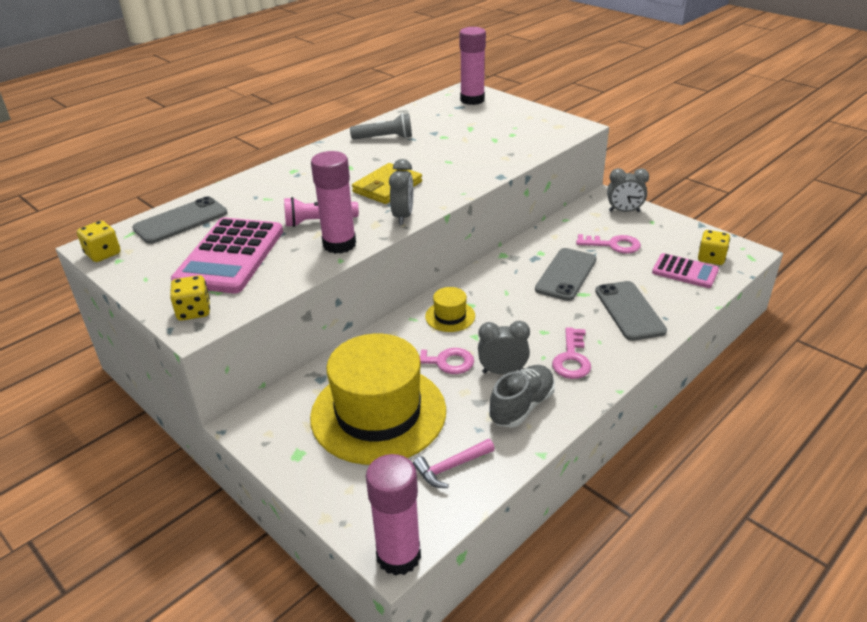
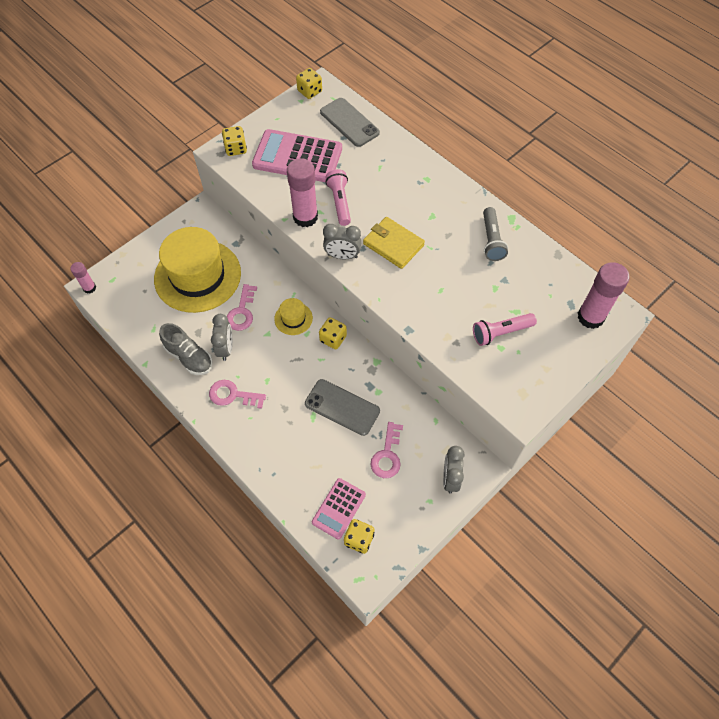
camera: 90 degrees right, 25 degrees up
pink glue stick [366,454,421,576] -> pink glue stick [70,262,96,293], size x0.54
pink hammer [413,439,495,488] -> none
grey phone [595,281,667,341] -> none
none -> yellow dice [319,317,347,349]
none -> pink flashlight [473,313,537,346]

